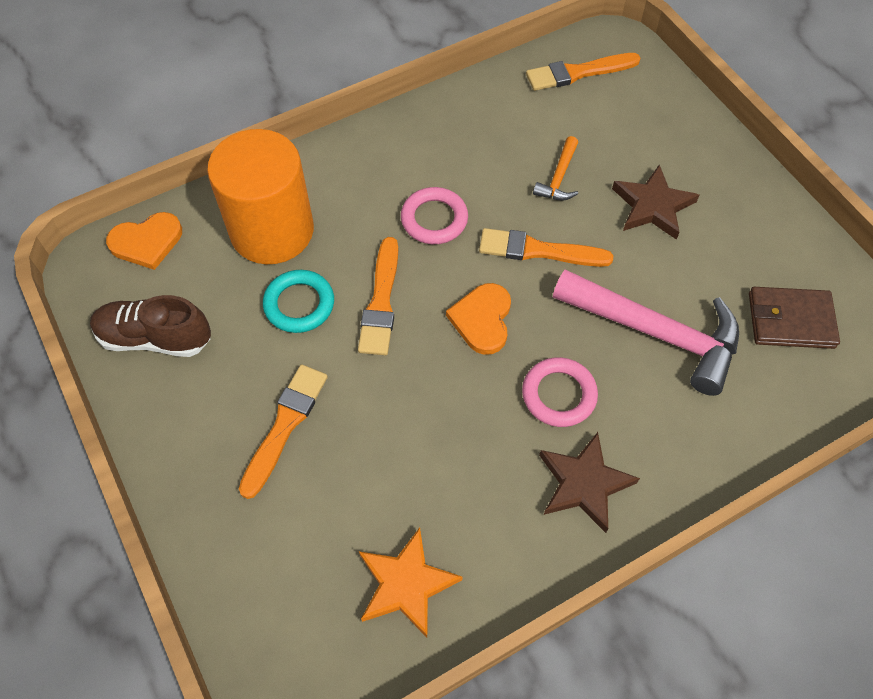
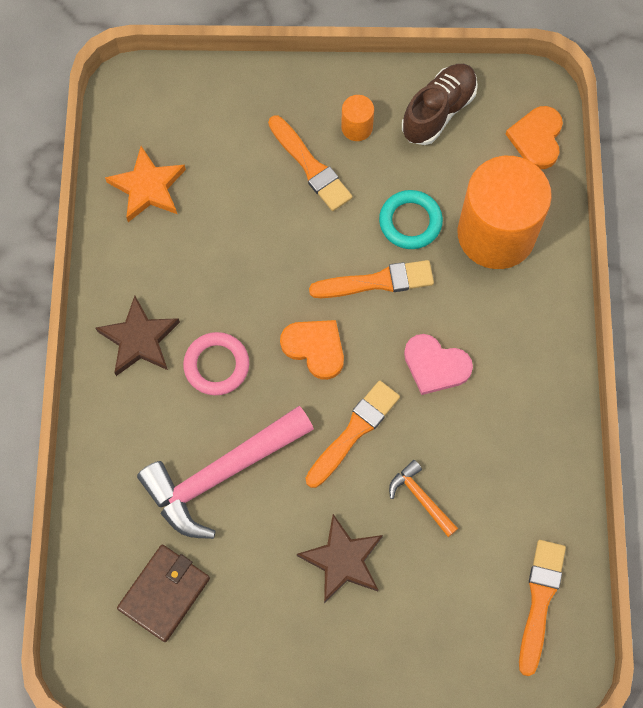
camera: 120 degrees right, 10 degrees up
orange brush [358,237,398,355] -> orange brush turned 135 degrees clockwise [309,260,434,298]
pink ring [401,187,468,244] -> pink heart [404,334,473,395]
none -> orange cylinder [341,95,374,141]

